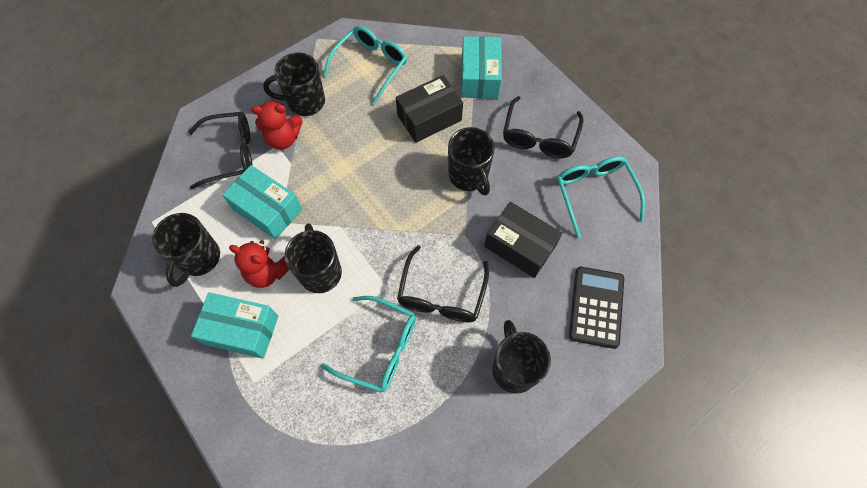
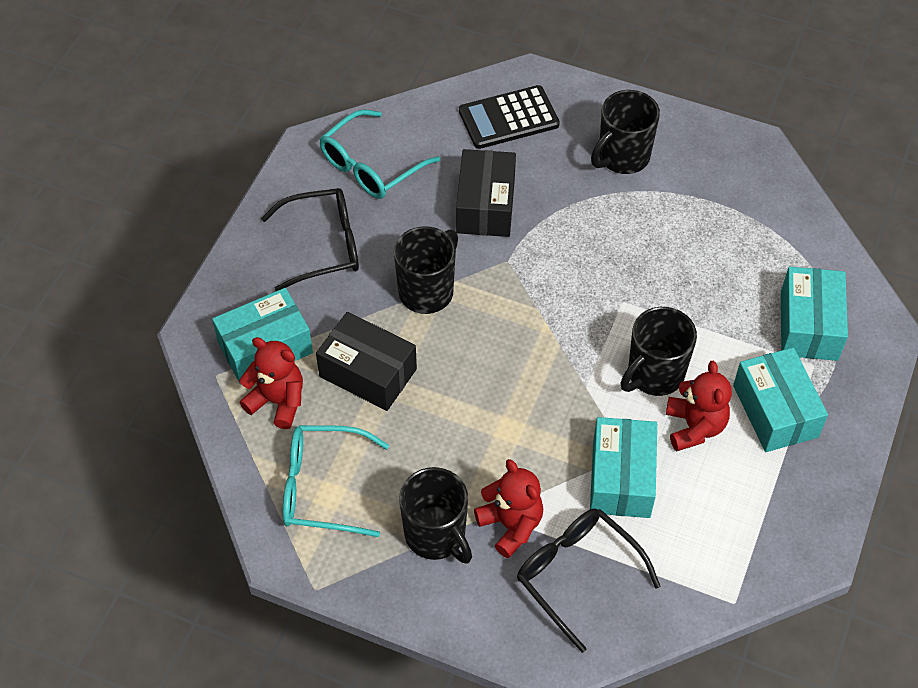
camera: 120 degrees left, 10 degrees down
black mug [152,213,220,287] -> none
turquoise glasses [321,296,416,392] -> none
black glasses [397,245,489,322] -> none
none -> red teddy bear [239,337,303,429]
none -> turquoise box [781,267,848,361]

